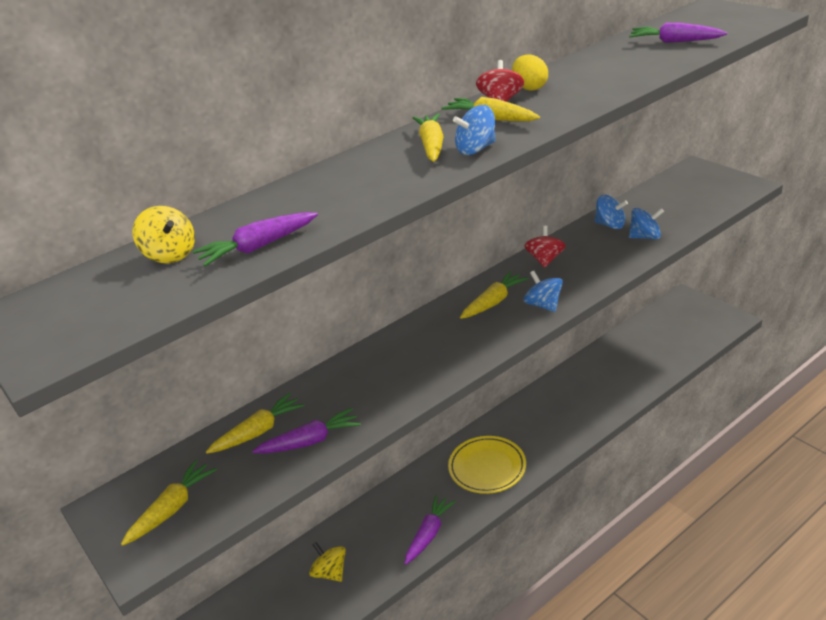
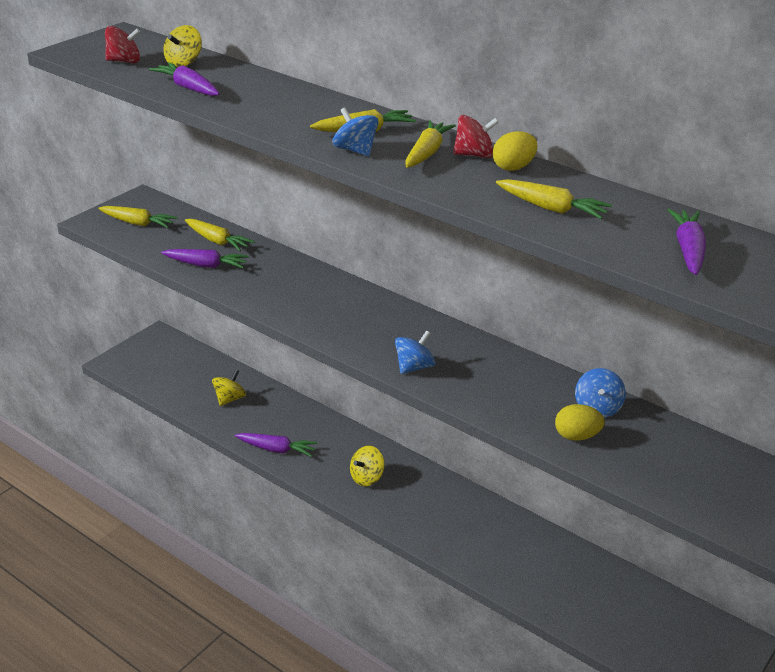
camera: 70 degrees right, 0 degrees up
purple carrot [252,408,361,453] -> purple carrot turned 45 degrees counterclockwise [161,249,249,268]
yellow plate [448,436,526,494] -> yellow spinning top [350,446,385,486]
yellow carrot [460,271,529,319] -> yellow carrot moved to [496,179,612,219]
red spinning top [525,226,566,268] -> red spinning top moved to [105,26,140,63]
blue spinning top [629,208,664,240] -> yellow egg [555,404,605,441]

